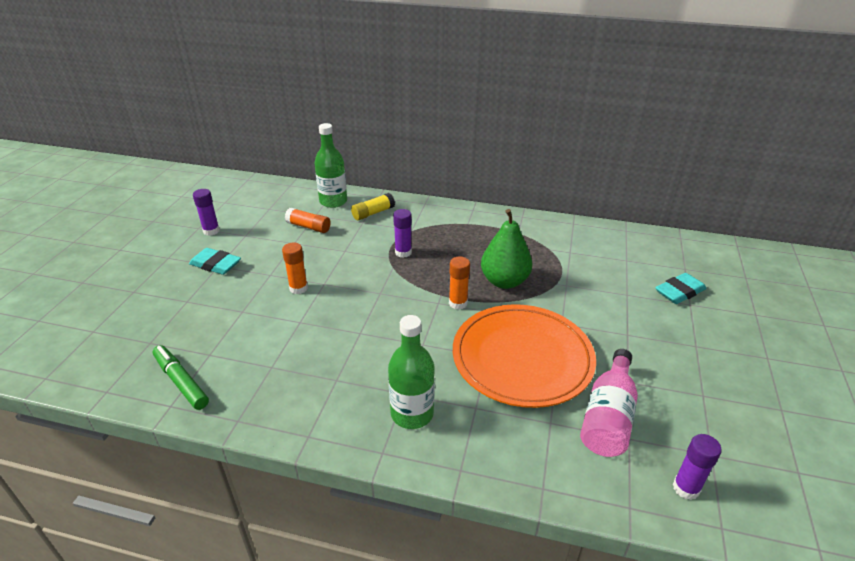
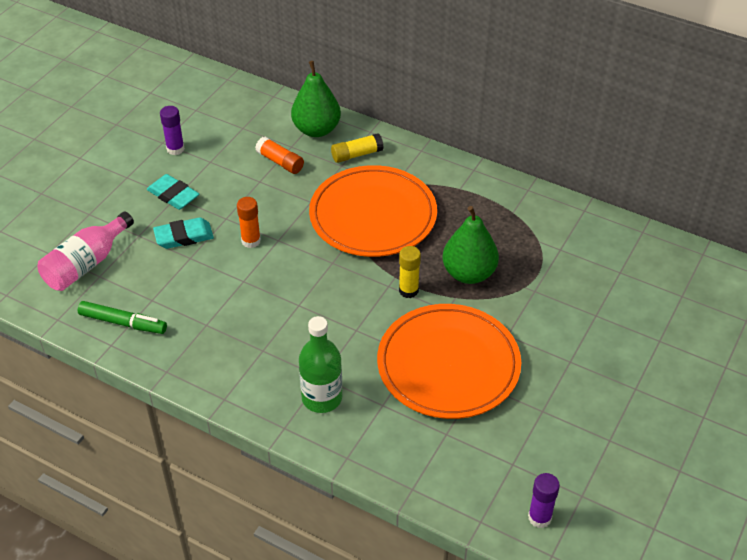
camera: 15 degrees right, 10 degrees up
green marker [153,345,209,410] -> green marker turned 135 degrees clockwise [78,301,167,334]
green bottle [315,123,347,208] -> green pear [291,61,341,137]
purple glue stick [393,209,412,258] -> orange plate [309,165,437,257]
orange glue stick [449,257,470,310] -> yellow glue stick [399,246,421,298]
pink bottle [580,349,638,457] -> pink bottle moved to [38,211,134,291]
turquoise eraser [655,273,707,304] -> turquoise eraser moved to [153,217,214,249]

